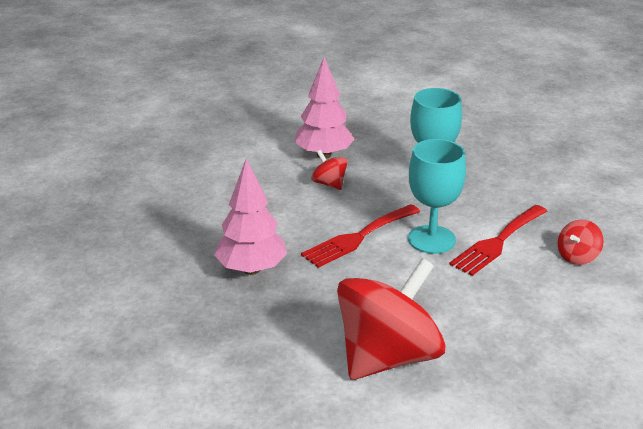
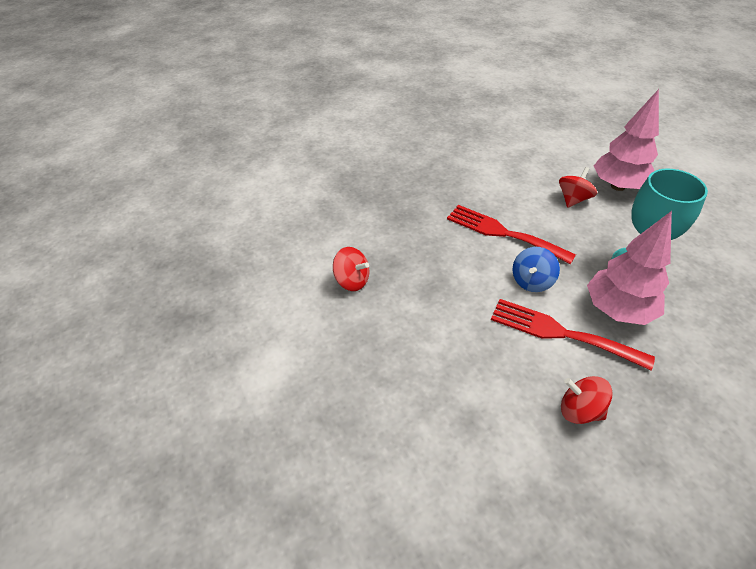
camera: 75 degrees right, 15 degrees up
pink tree [214,159,287,275] -> pink tree moved to [587,211,672,325]
red spinning top [337,258,446,380] -> red spinning top [333,247,369,291], size x0.43
turquoise goblet [408,139,466,254] -> blue spinning top [513,247,560,292]

